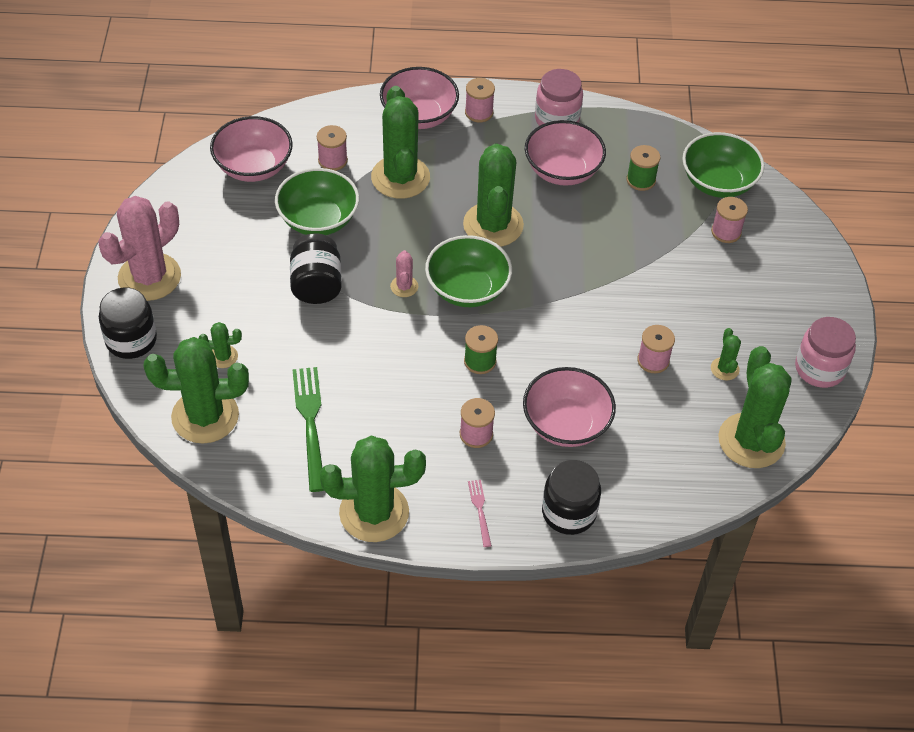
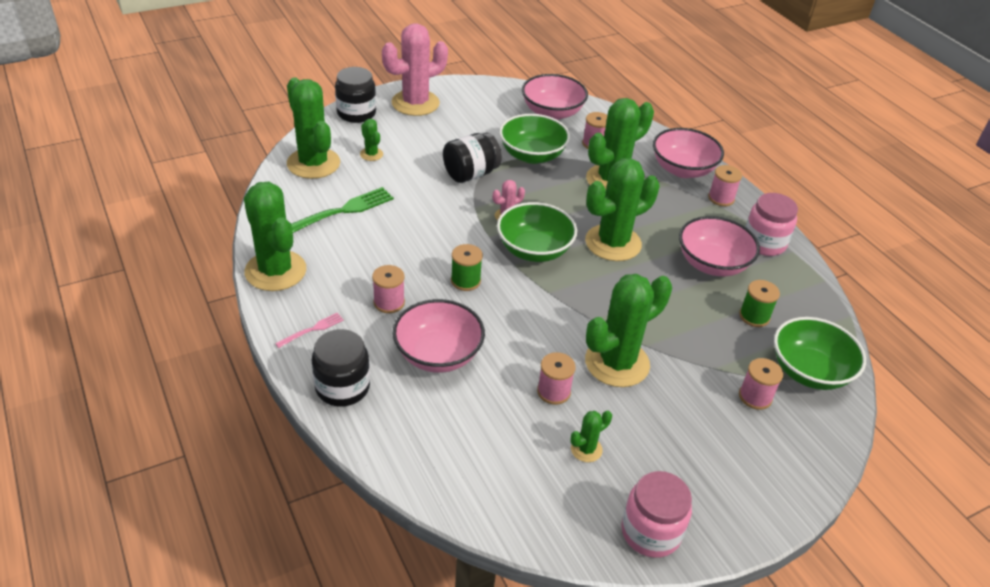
camera: 60 degrees right, 10 degrees down
pink cactus [98,196,181,301] -> pink cactus turned 45 degrees counterclockwise [382,23,448,116]
green cactus [718,346,792,468] -> green cactus moved to [585,274,672,387]

